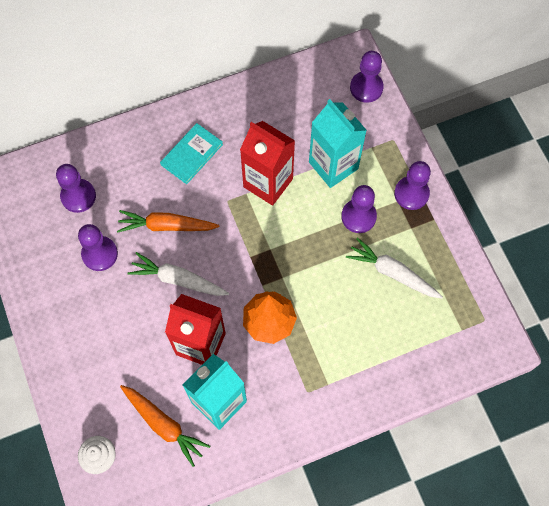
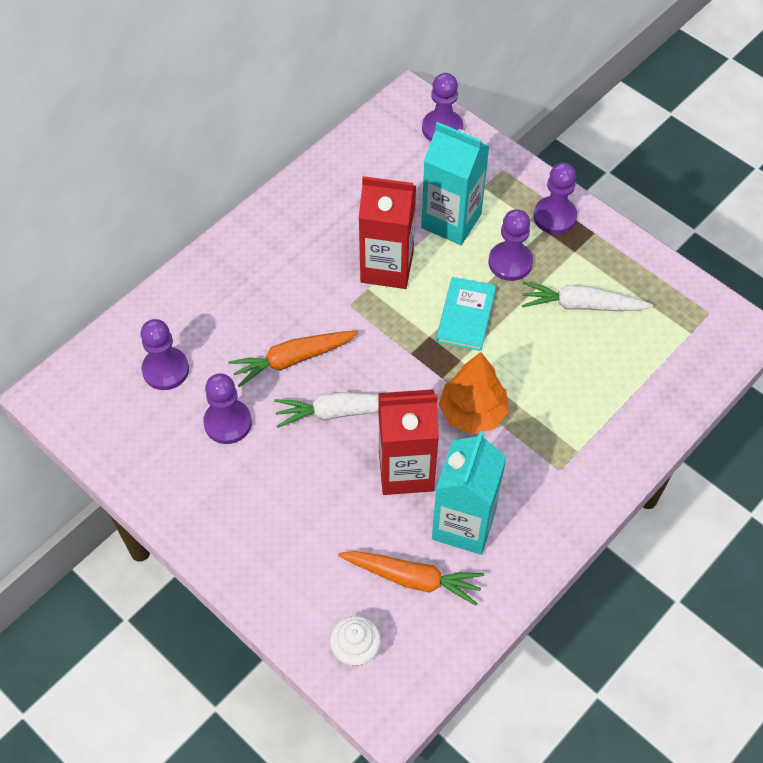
camera: 25 degrees left, 10 degrees down
turquoise book [160,123,223,184] -> turquoise book moved to [436,277,496,351]

